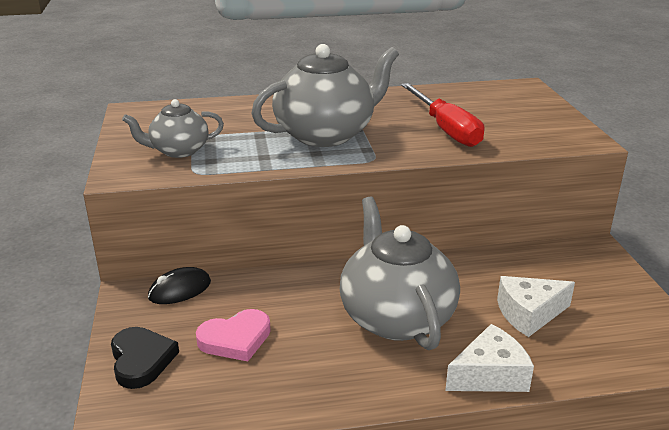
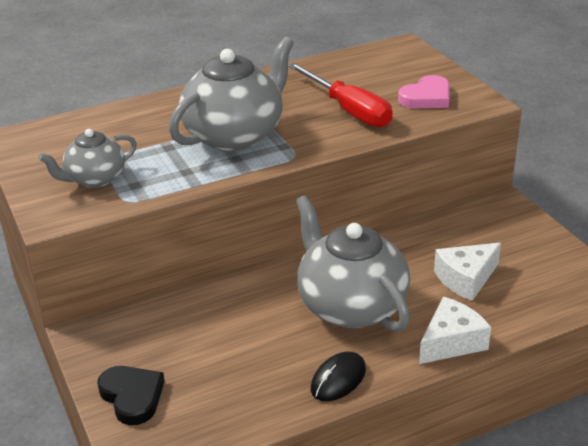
camera: 15 degrees left, 5 degrees up
black mouse [148,267,211,304] -> black mouse moved to [311,352,366,401]
pink heart [196,309,271,361] -> pink heart moved to [398,75,450,108]

